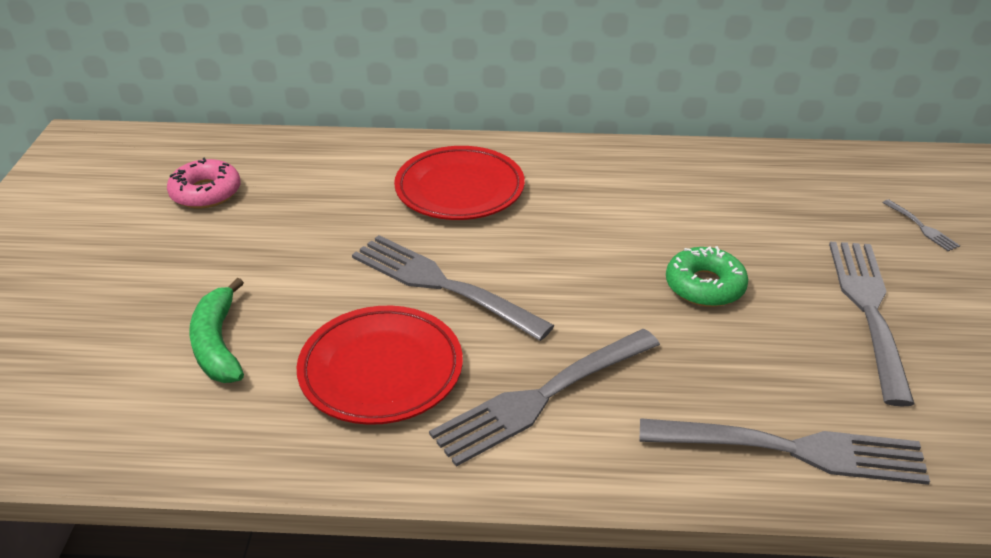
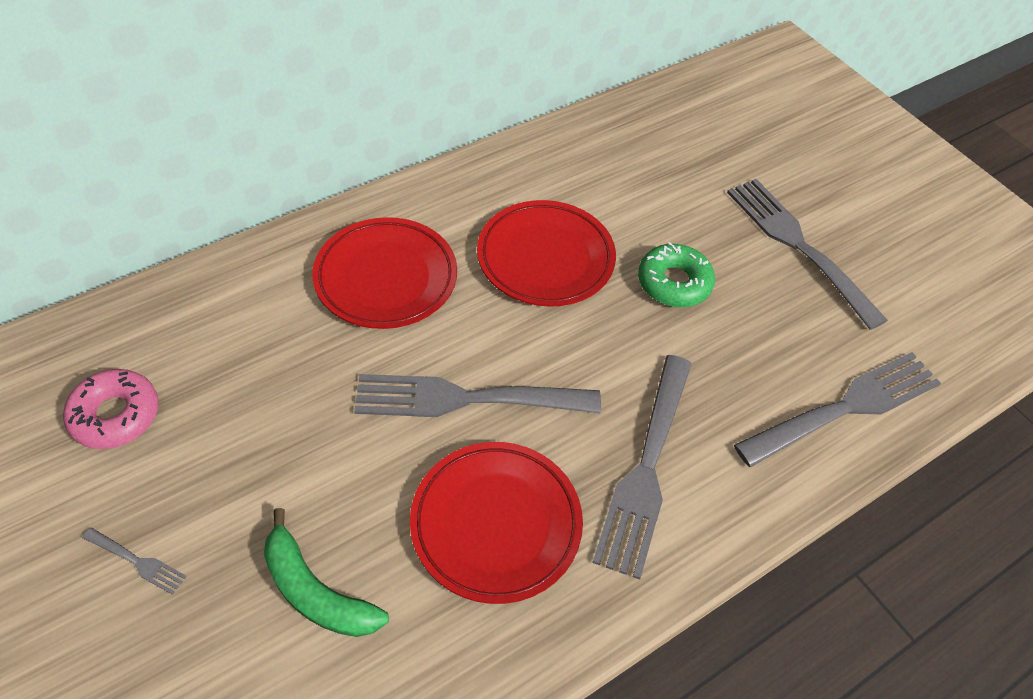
camera: 40 degrees left, 15 degrees up
grey fork [883,200,960,251] -> grey fork moved to [82,527,187,595]
none -> red plate [477,200,616,307]

